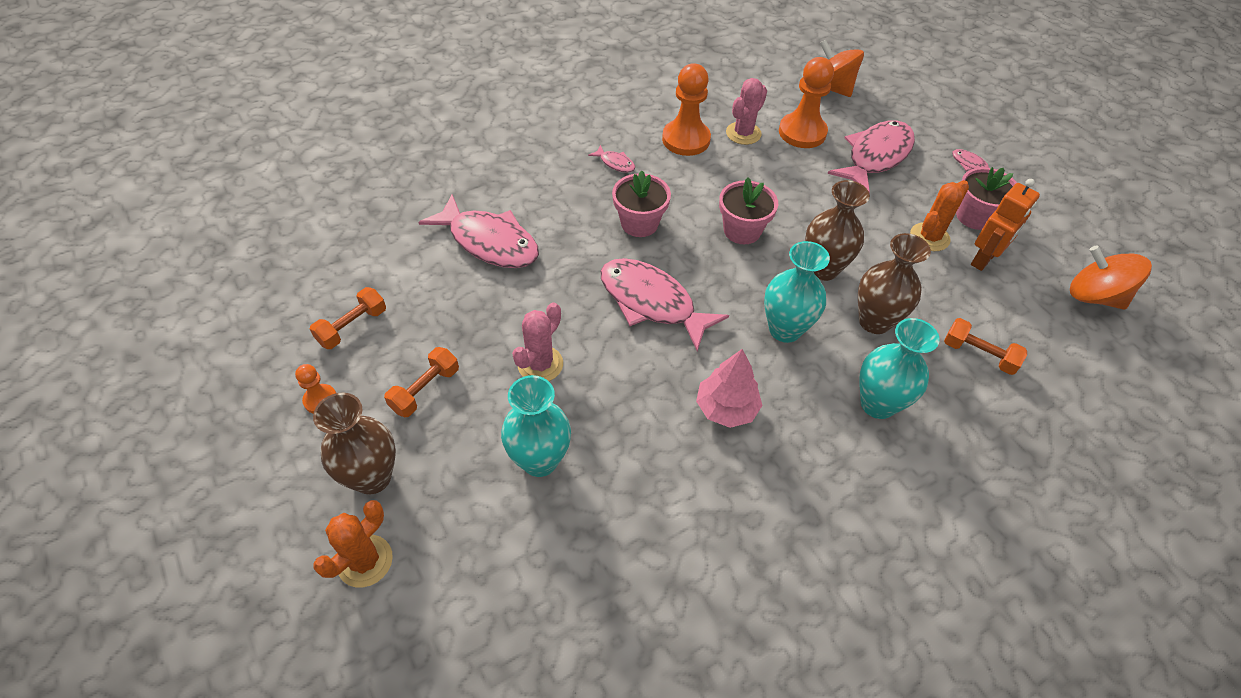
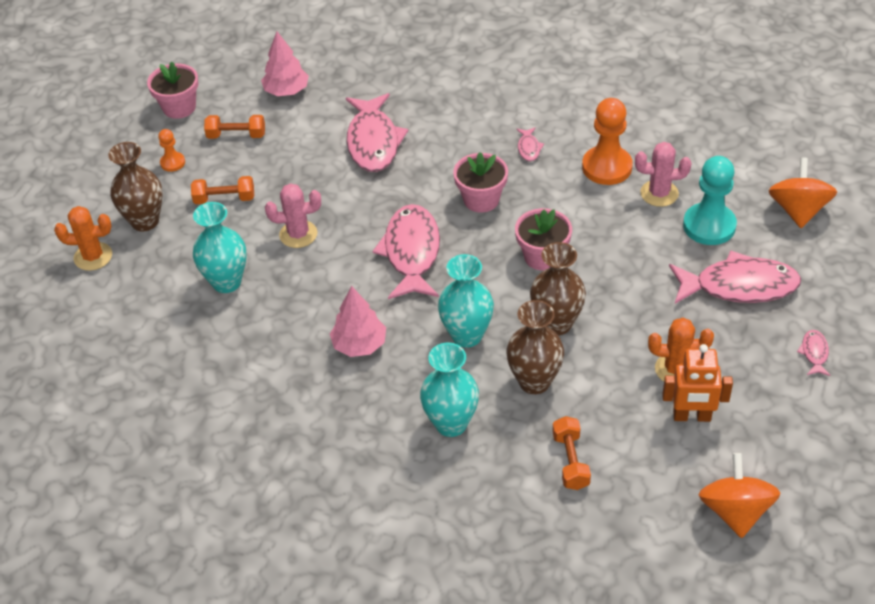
camera: 55 degrees right, 5 degrees down
orange pawn [779,57,834,148] -> turquoise pawn [683,156,737,245]
pink flower pot [956,167,1017,230] -> pink flower pot moved to [147,62,199,119]
none -> pink tree [261,32,309,96]

